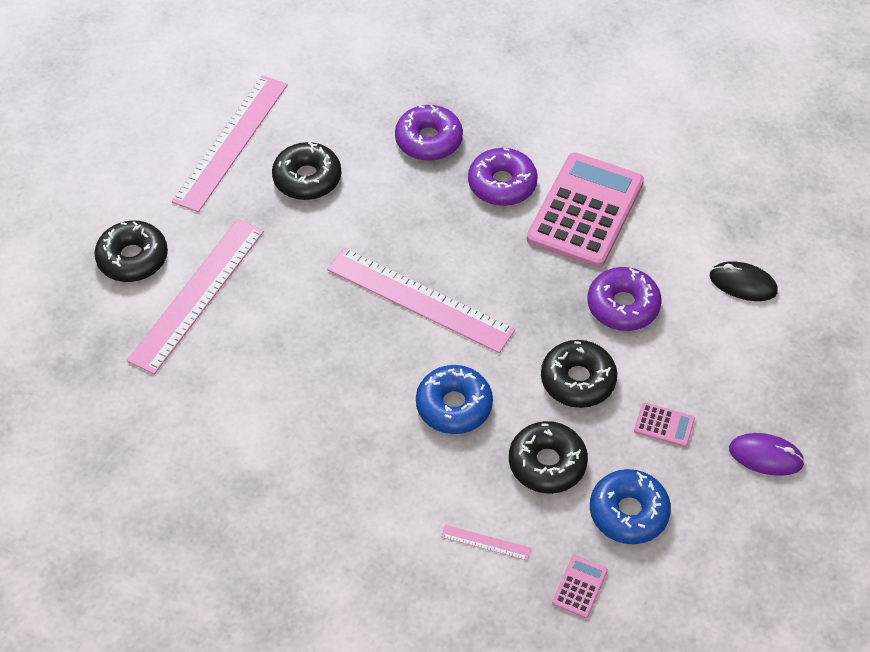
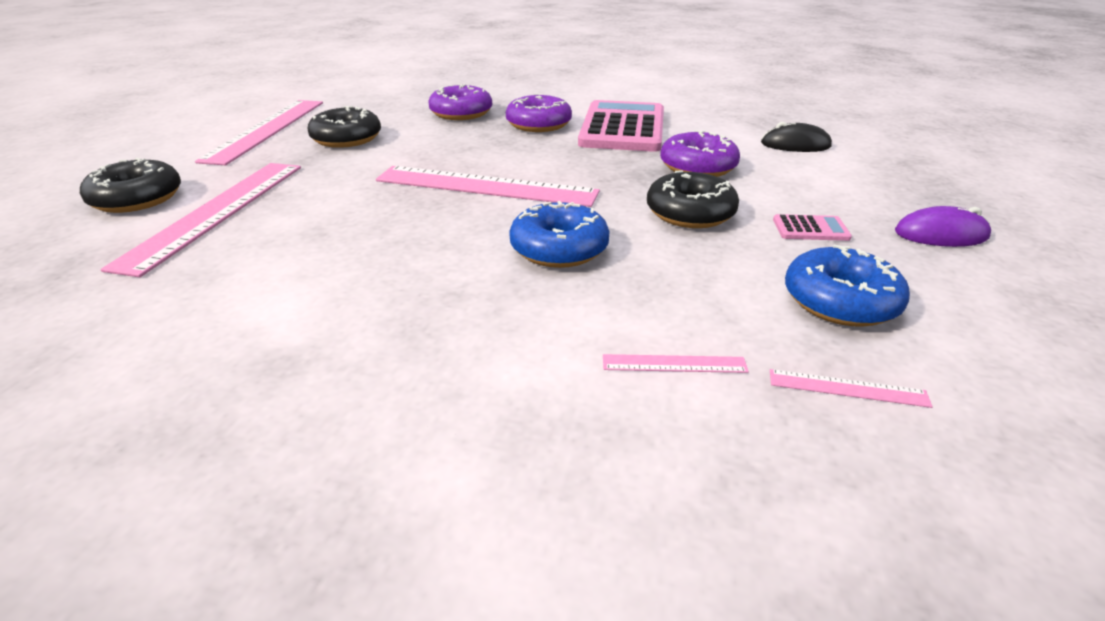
camera: 15 degrees left, 20 degrees down
black donut [509,421,588,494] -> none
pink calculator [552,555,608,618] -> pink ruler [770,369,933,408]

